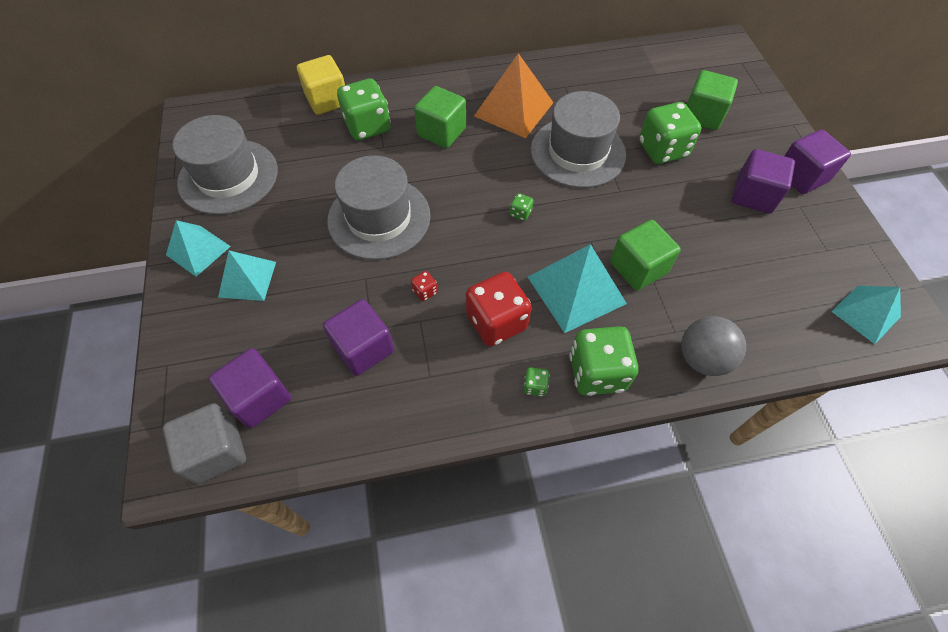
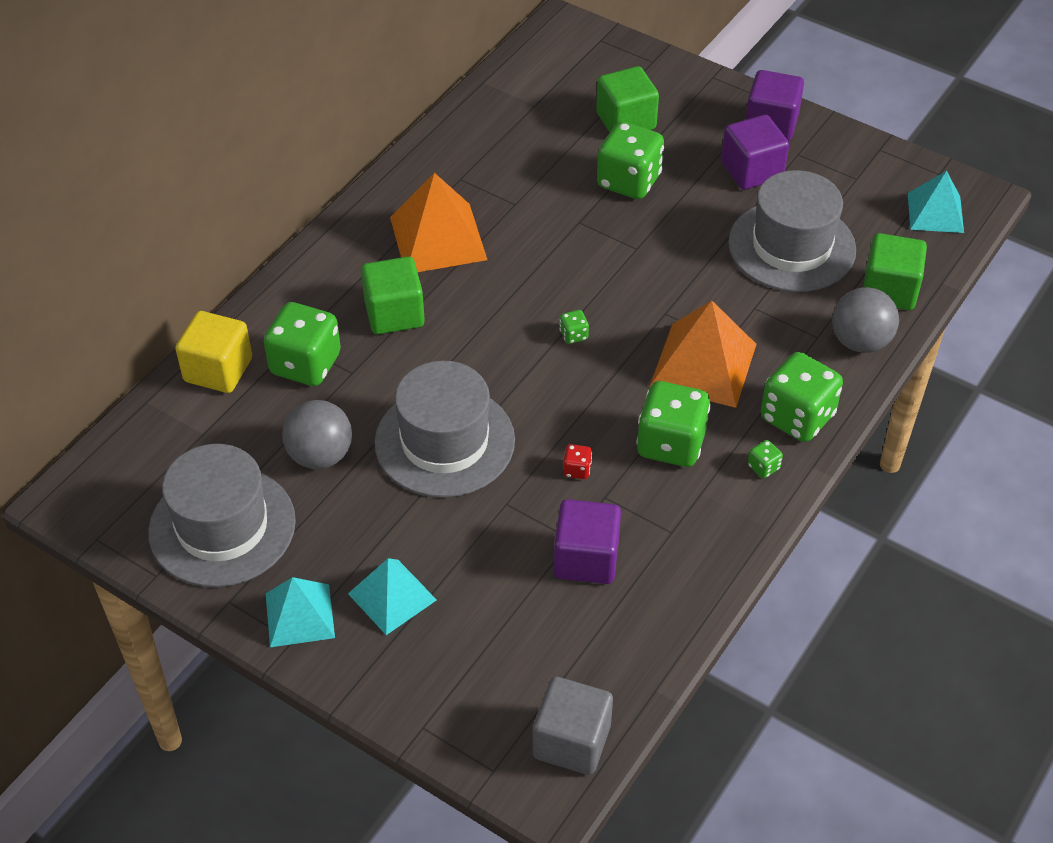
camera: 45 degrees left, 10 degrees down
purple cube [209,348,291,428] -> none
red dice [466,272,532,346] -> green dice [636,381,711,467]
turquoise pyramid [528,244,627,333] -> orange pyramid [649,300,757,408]
grey hat [531,91,626,188] -> grey hat moved to [728,170,856,292]
green cube [610,220,681,290] -> green cube moved to [863,233,927,310]
none -> grey ball [282,400,352,469]

